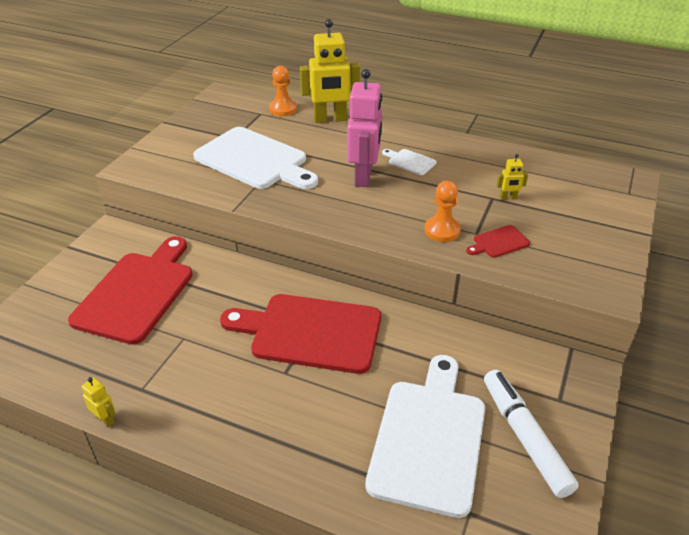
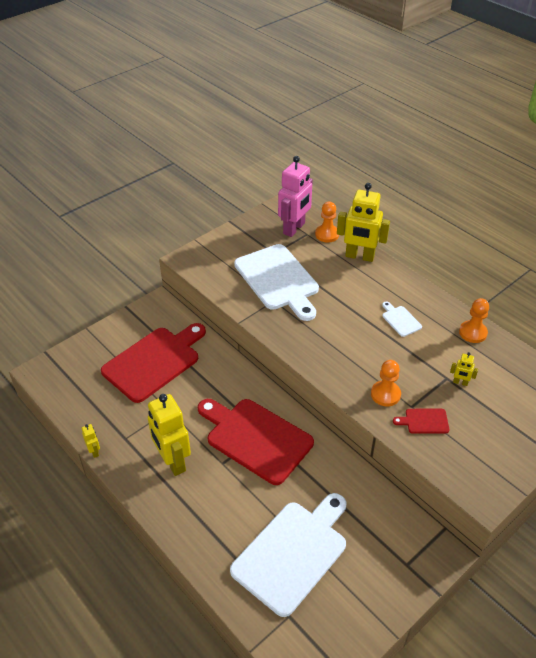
camera: 25 degrees right, 5 degrees up
pink robot [347,69,382,187] -> pink robot moved to [278,156,313,237]
white marker [484,370,579,498] -> none
none -> yellow robot [147,394,191,476]
none -> orange pawn [459,298,489,343]

